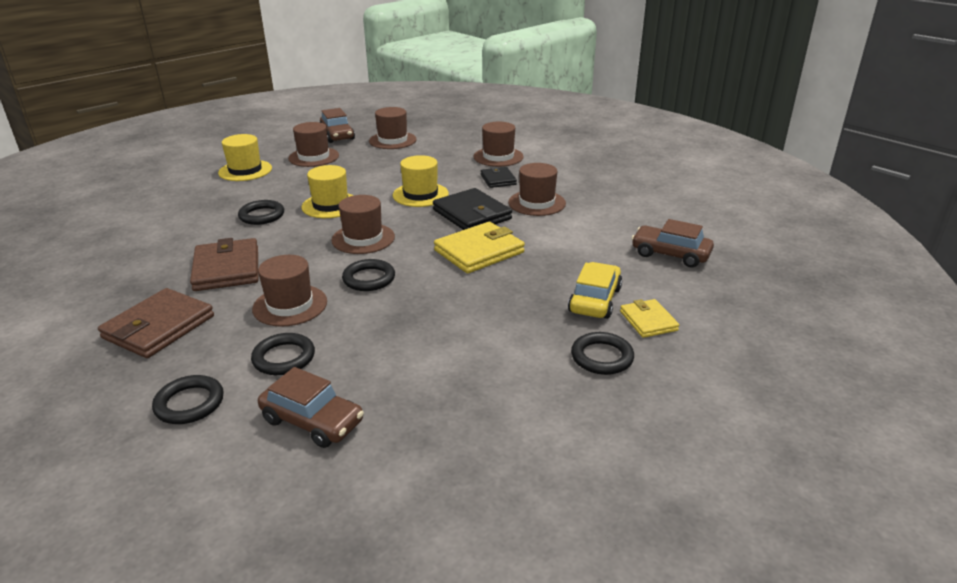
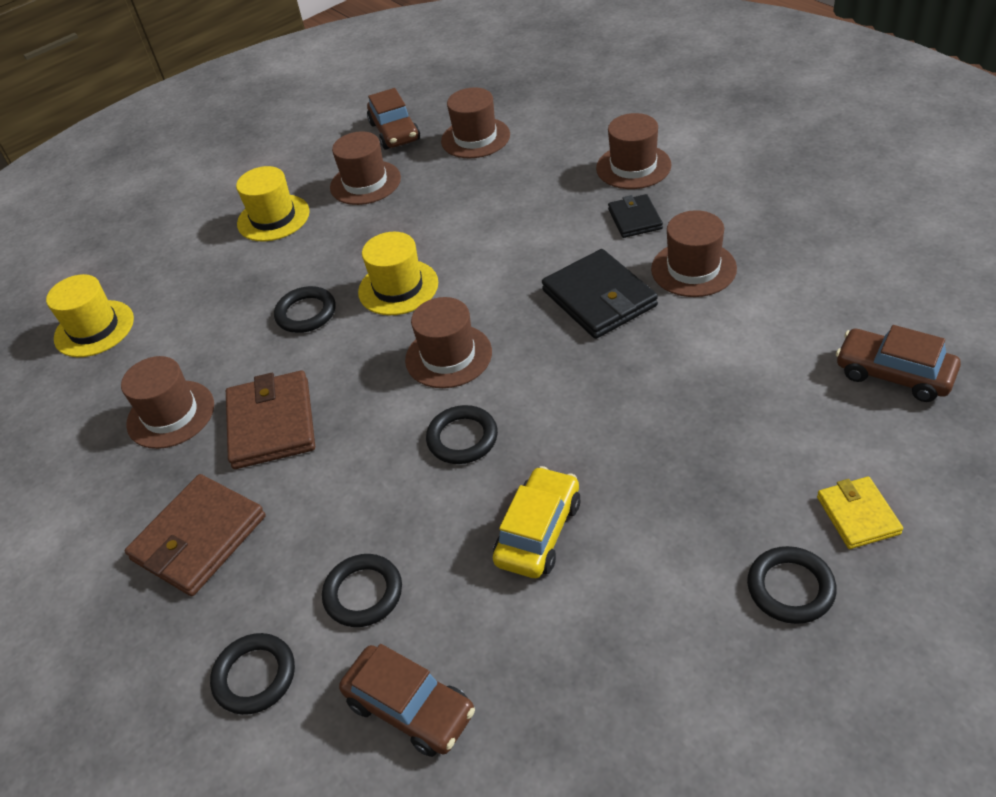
camera: 10 degrees right, 15 degrees up
brown hat [252,255,327,327] -> brown hat moved to [121,356,214,449]
yellow hat [393,155,449,207] -> yellow hat moved to [46,274,134,357]
yellow wallet [434,222,525,274] -> none
yellow car [568,262,622,319] -> yellow car moved to [493,466,581,578]

